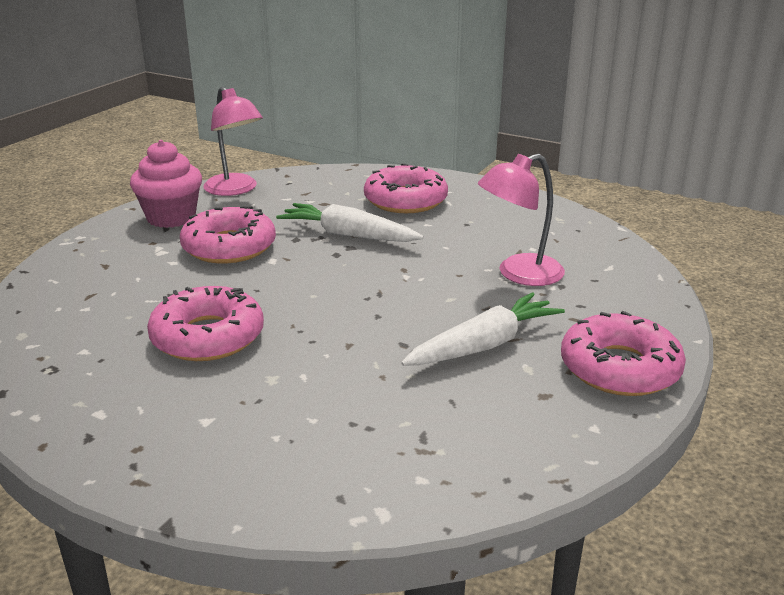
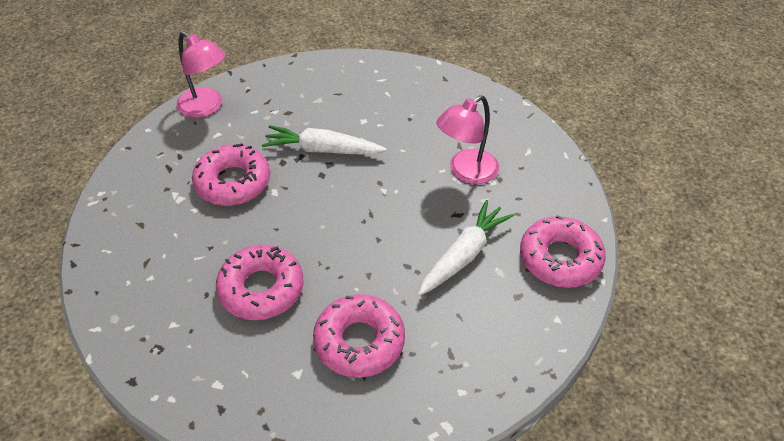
camera: 15 degrees left, 20 degrees up
pink cupcake [130,140,202,228] -> none
pink donut [364,163,448,213] -> pink donut moved to [313,294,405,378]

